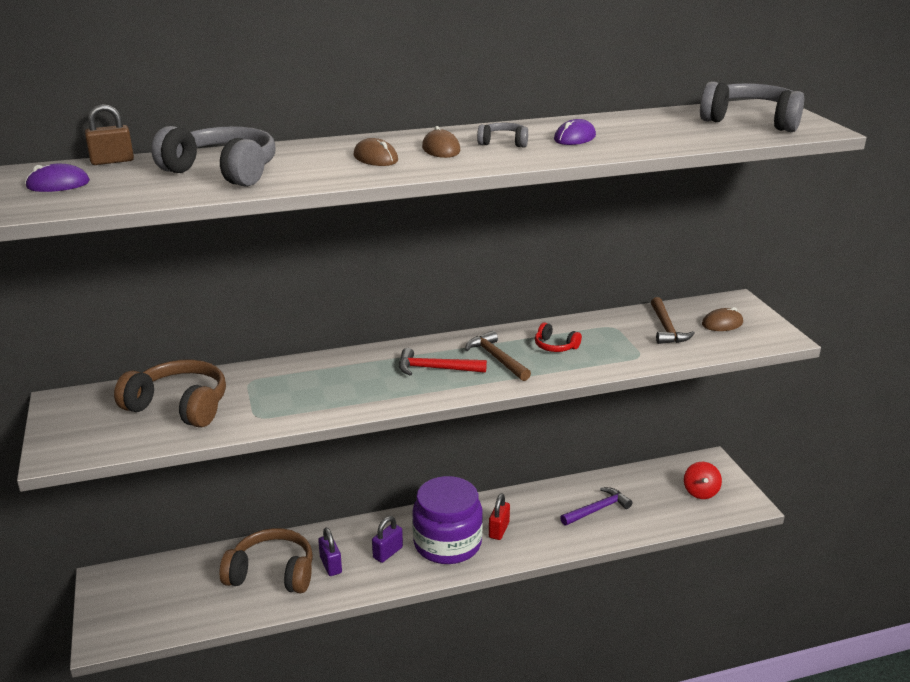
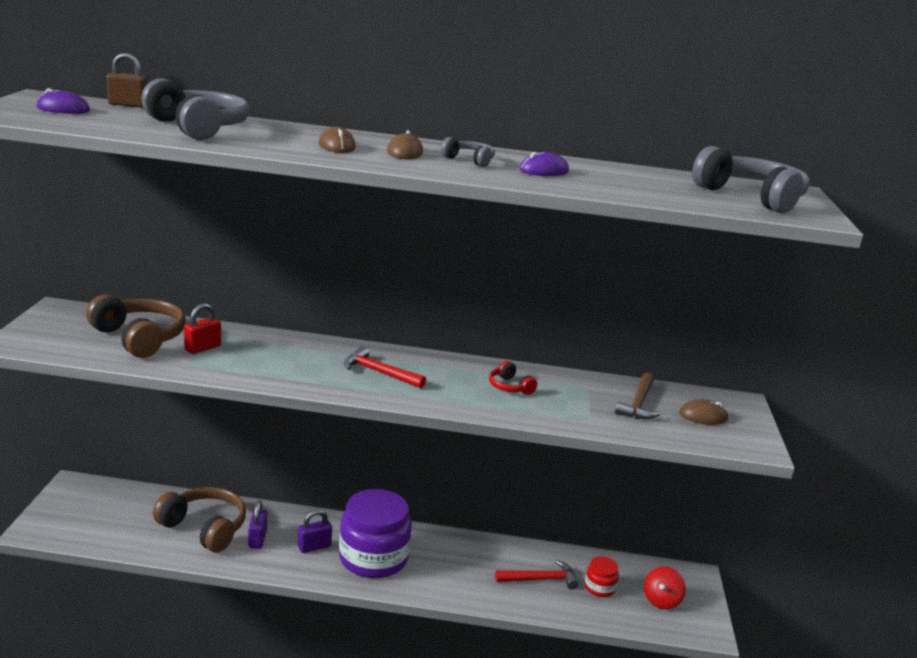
camera: 20 degrees right, 5 degrees down
brown hammer [465,331,531,381] -> none
red padlock [489,494,510,540] -> red padlock moved to [184,303,221,354]
purple hammer [560,487,632,526] -> red hammer [495,560,579,589]
none -> red jar [585,556,619,597]

